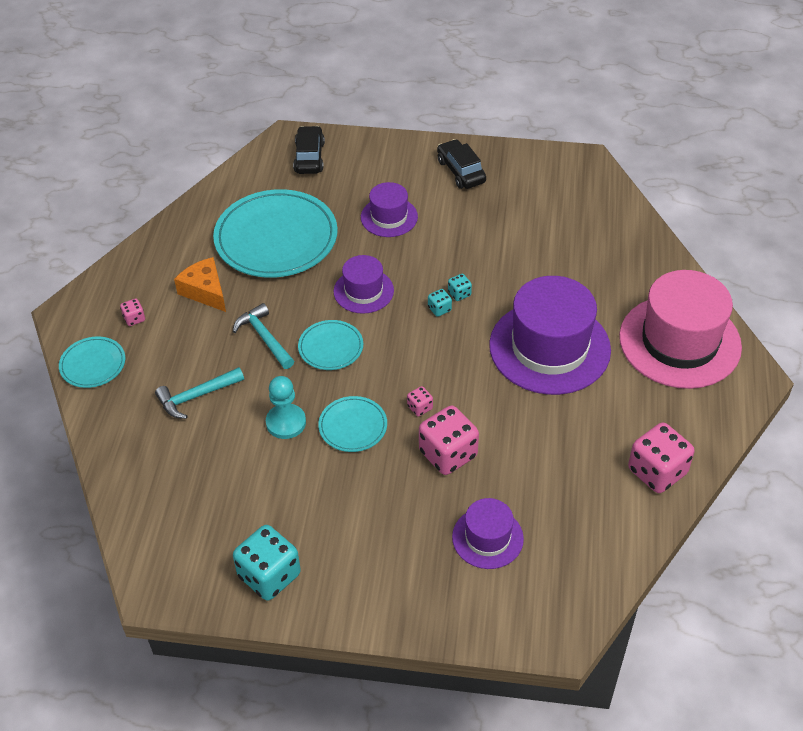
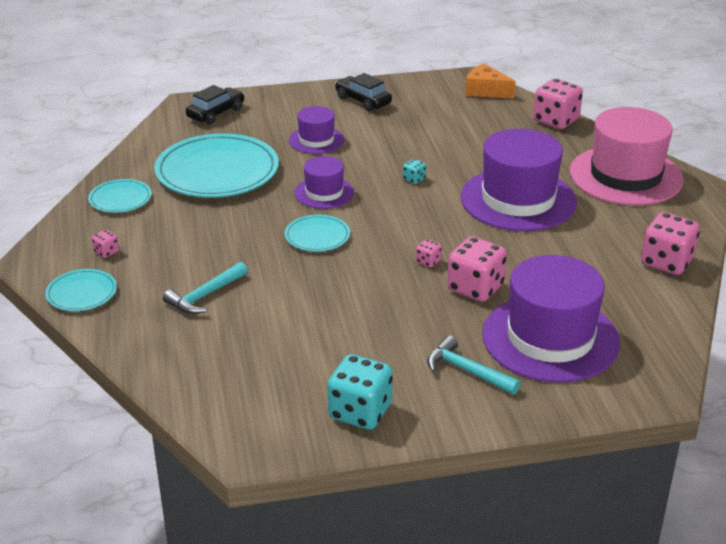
camera: 20 degrees left, 15 degrees down
orange cheese [174,257,226,312] -> orange cheese moved to [465,63,516,99]
turquoise hammer [233,303,294,369] -> turquoise hammer moved to [427,335,521,395]
turquoise pawn [266,376,306,439] -> none
black car [293,126,325,174] -> black car turned 60 degrees clockwise [186,85,245,125]
turquoise plate [318,396,387,452] -> turquoise plate moved to [88,179,152,213]
turquoise dice [428,289,452,317] -> none
purple hat [452,498,524,569] -> purple hat [482,255,620,383], size x1.92
none -> pink dice [533,79,583,129]

